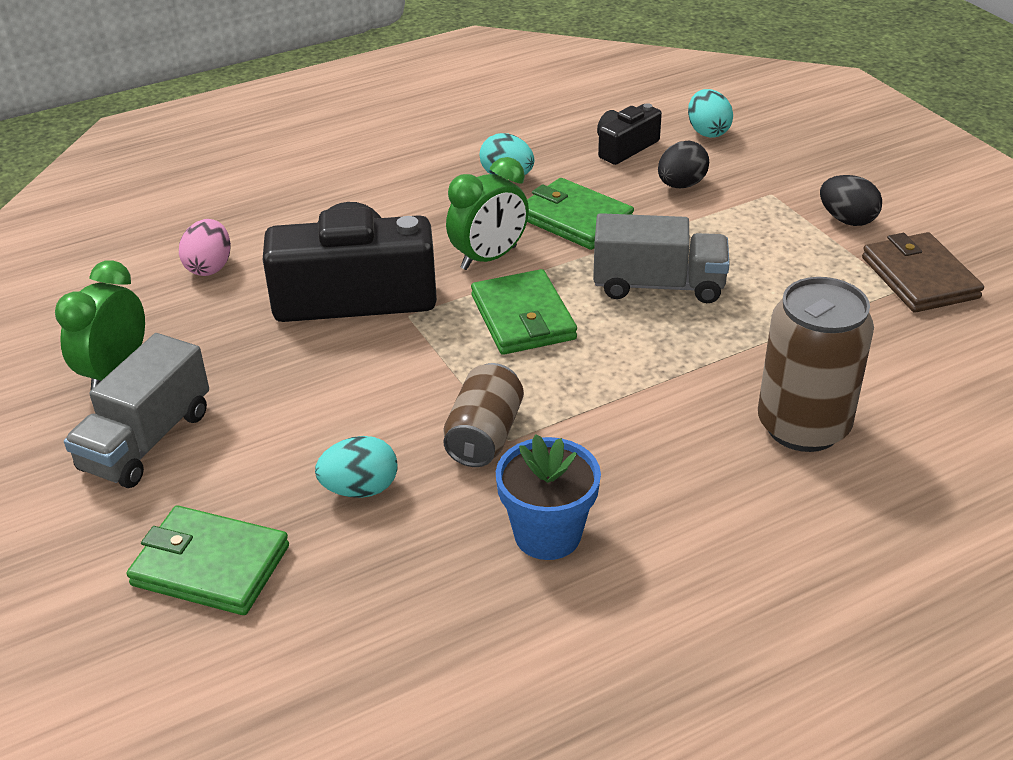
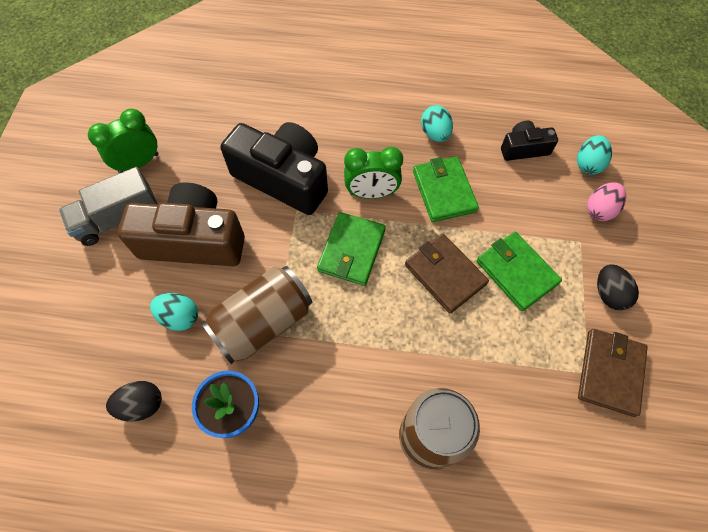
camera: 35 degrees right, 25 degrees up
green wallet [127,505,289,615] -> green wallet moved to [477,232,562,311]
pink egg [179,219,231,276] -> pink egg moved to [587,182,626,221]
brown can [443,363,524,467] -> brown can [201,266,312,364], size x1.55
grey truck [593,213,730,303] -> brown wallet [405,234,489,314]
black egg [658,141,709,188] -> black egg moved to [106,381,162,422]
none -> brown camera [118,182,245,266]

